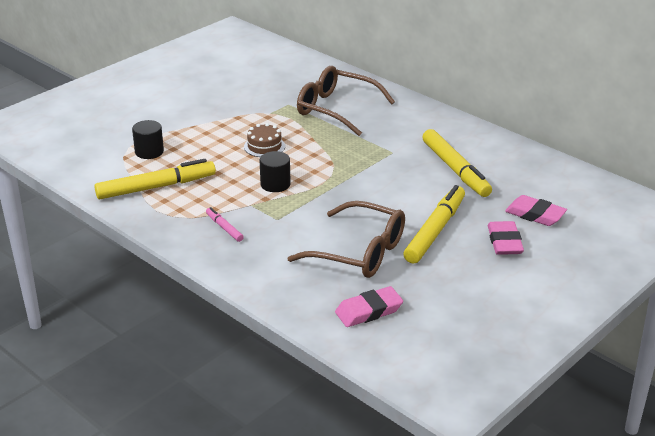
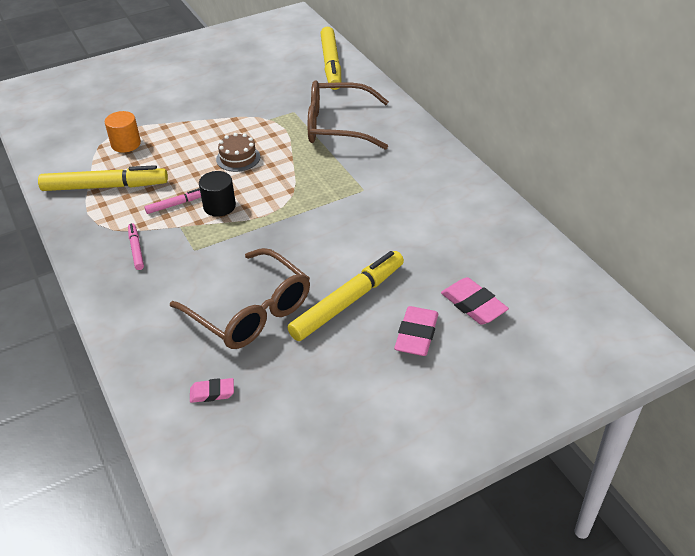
camera: 20 degrees right, 10 degrees up
black cylinder [132,120,164,159] -> orange cylinder [105,111,141,153]
brown glasses [297,66,395,136] -> brown glasses turned 45 degrees counterclockwise [308,80,389,150]
pink eraser [335,286,403,327] -> pink eraser [190,378,234,403], size x0.61
yellow marker [422,129,492,197] -> yellow marker moved to [320,27,341,90]
none -> pink marker [145,188,201,214]

